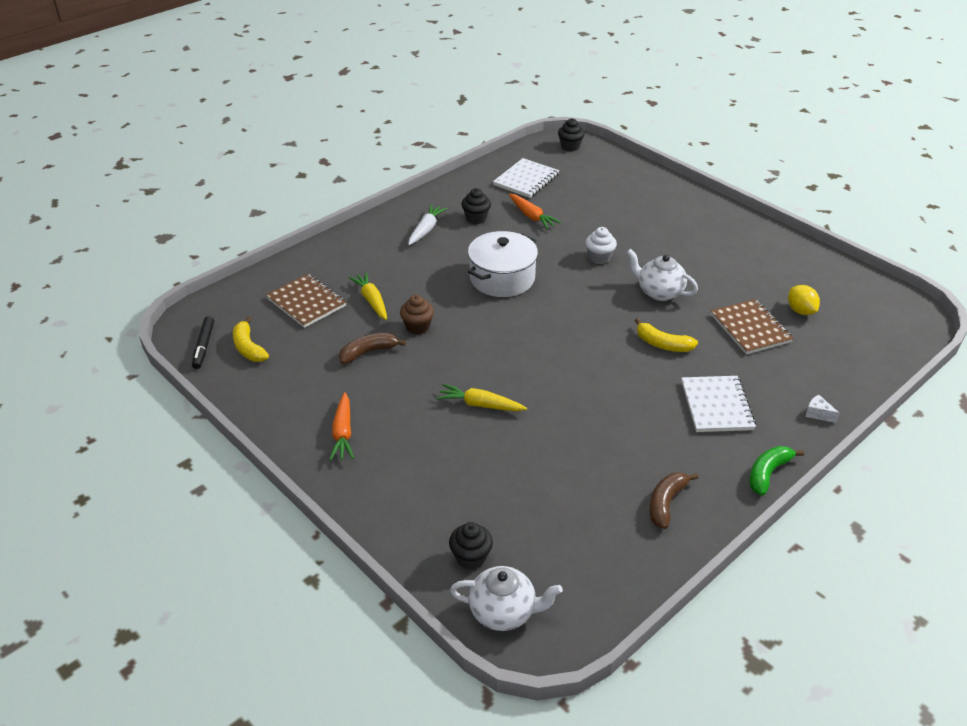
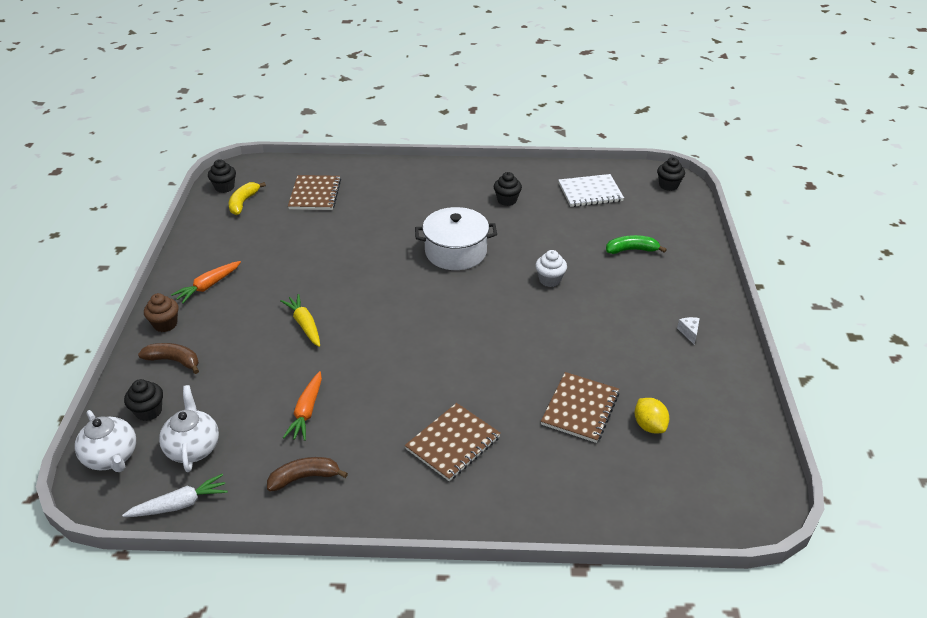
camera: 45 degrees right, 0 degrees up
black marker [192,316,214,369] -> black cupcake [208,159,236,193]
brown banana [339,333,406,364] -> brown banana moved to [138,343,199,374]
yellow carrot [348,272,387,320] -> none
brown cupcake [400,295,434,335] -> brown cupcake moved to [144,293,178,332]
white carrot [408,204,448,245] -> white carrot moved to [122,474,228,517]
orange carrot [509,194,561,229] -> orange carrot moved to [283,371,322,441]
white teapot [627,249,698,301] -> white teapot moved to [159,385,219,472]
yellow banana [635,318,698,352] -> none
white notebook [681,376,756,432] -> brown notebook [405,403,501,481]
green banana [749,446,804,496] -> green banana moved to [606,235,667,254]
yellow lemon [788,285,820,315] -> yellow lemon turned 45 degrees counterclockwise [634,398,669,433]
white cheese [806,395,840,423] -> white cheese moved to [677,317,700,345]

